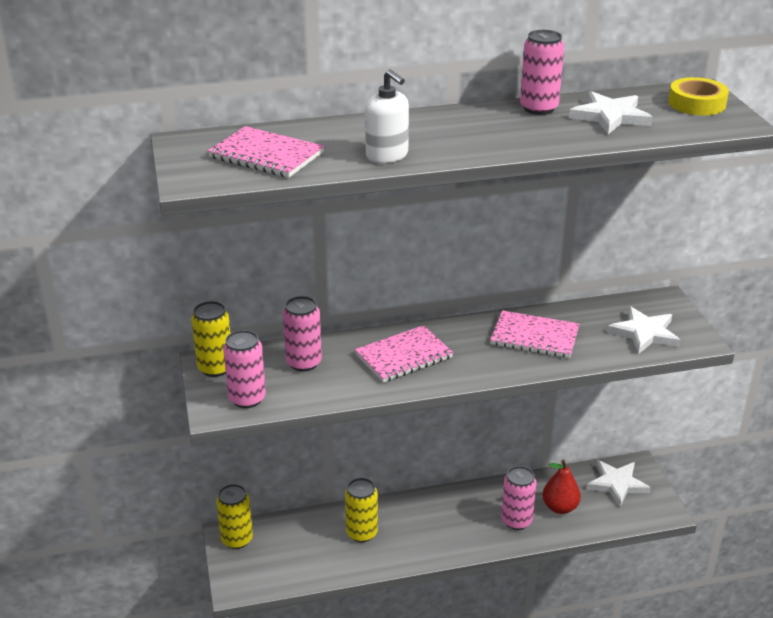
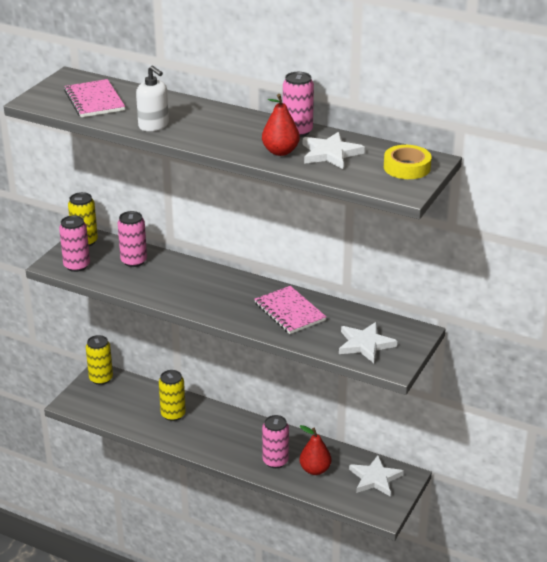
camera: 40 degrees right, 0 degrees up
pink notebook [355,325,453,382] -> none
white soap dispenser [365,69,409,163] -> white soap dispenser turned 45 degrees counterclockwise [136,65,169,131]
none -> red pear [262,94,300,156]

